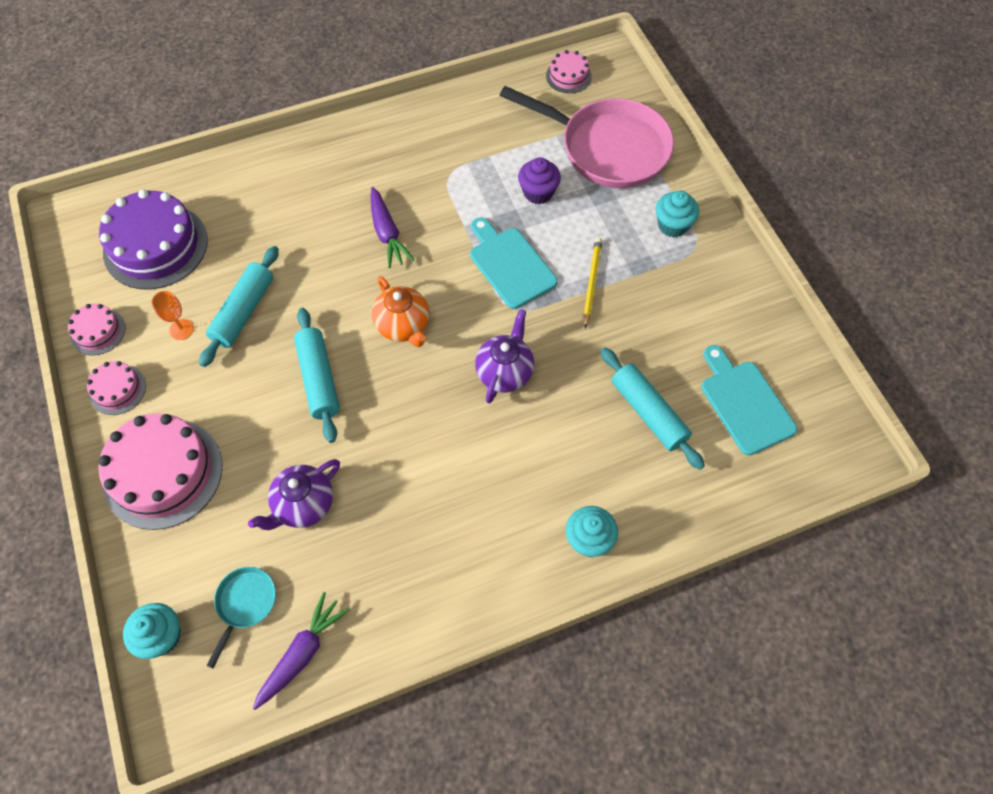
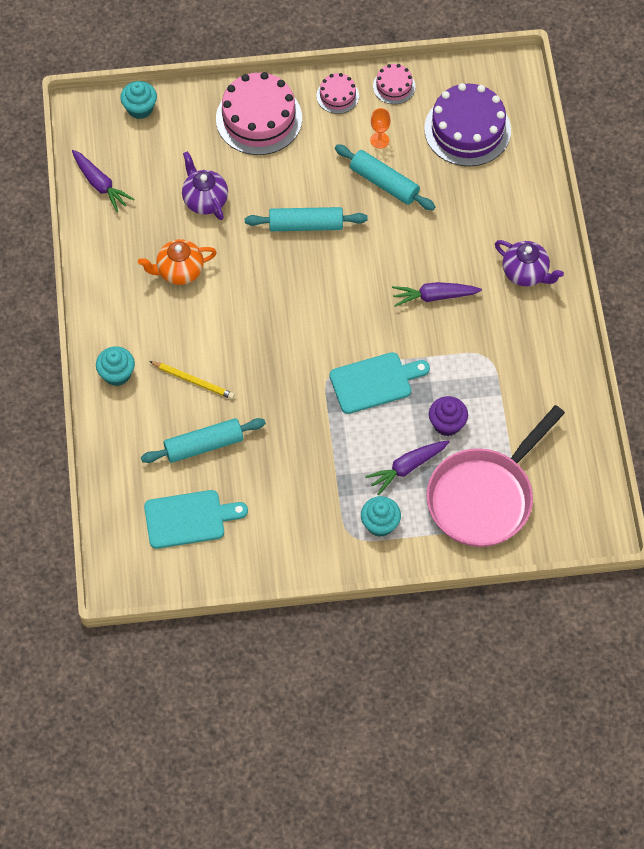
camera: 105 degrees right, 0 degrees up
turquoise pan [206,567,276,668] -> none
orange teapot [372,276,429,347] -> orange teapot moved to [138,239,217,285]
purple teapot [475,309,534,403] -> purple teapot moved to [495,240,564,286]
pink cake [546,50,592,93] -> none
yellow pencil [583,238,602,328] -> yellow pencil moved to [149,361,235,399]
none -> purple carrot [365,440,450,495]

